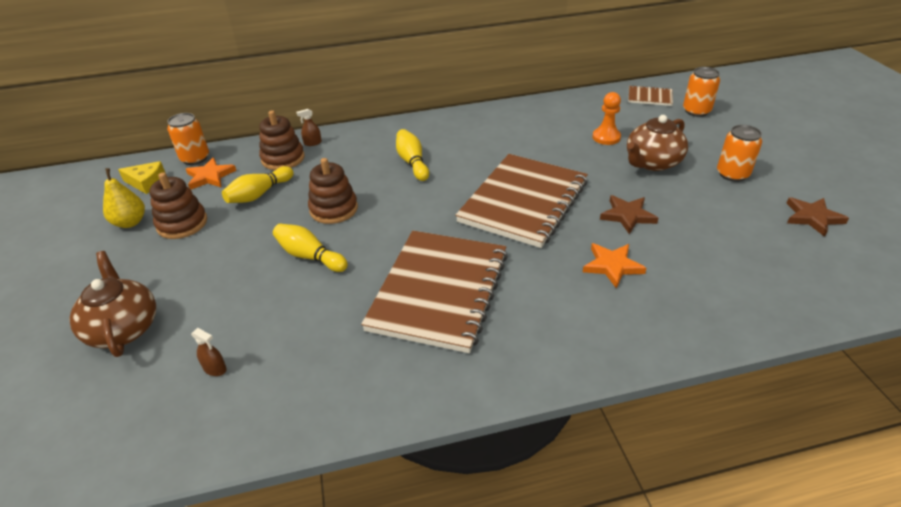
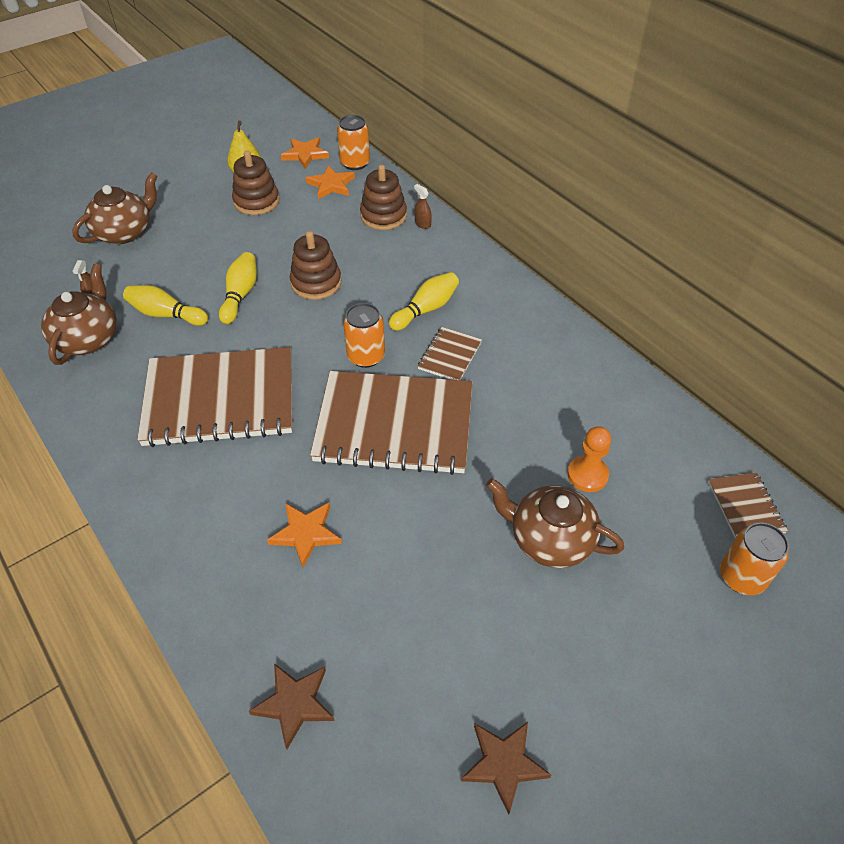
camera: 65 degrees right, 10 degrees up
yellow cheese [118,161,166,194] -> orange star [281,137,329,169]
yellow bowling pin [222,166,294,203] -> yellow bowling pin moved to [123,285,208,326]
brown star [600,195,658,234] -> brown star moved to [249,663,335,749]
orange can [717,125,762,182] -> orange can moved to [343,303,385,368]
none -> brown teapot [41,264,117,365]
none -> brown notebook [418,327,482,380]

